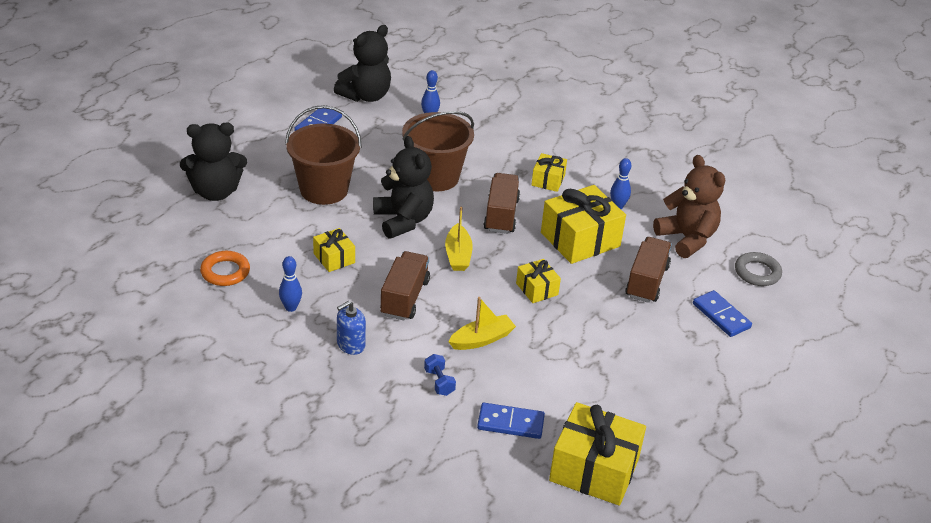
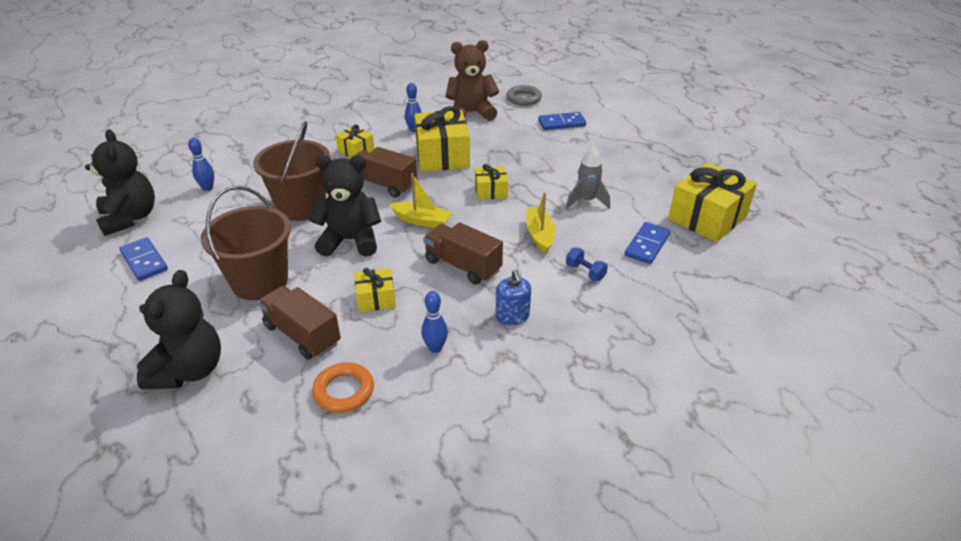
camera: 65 degrees left, 0 degrees up
blue dumbbell [424,354,456,396] -> blue dumbbell turned 45 degrees clockwise [566,248,608,281]
brown truck [625,237,672,303] -> brown truck moved to [258,286,341,359]
none -> grey rocket [566,146,610,209]

